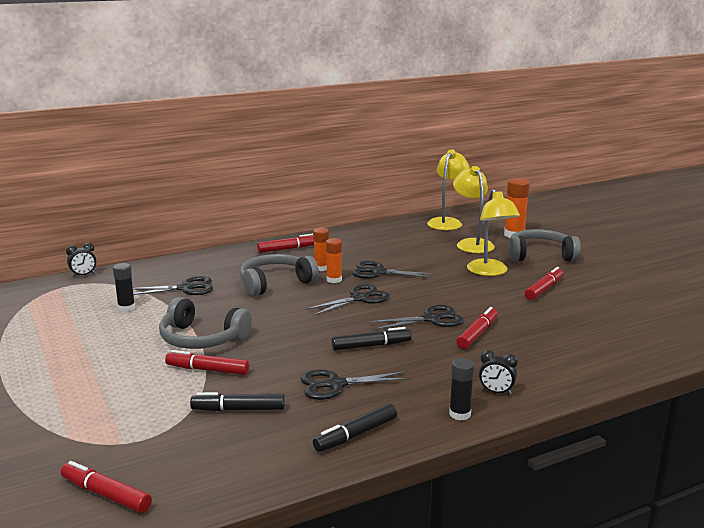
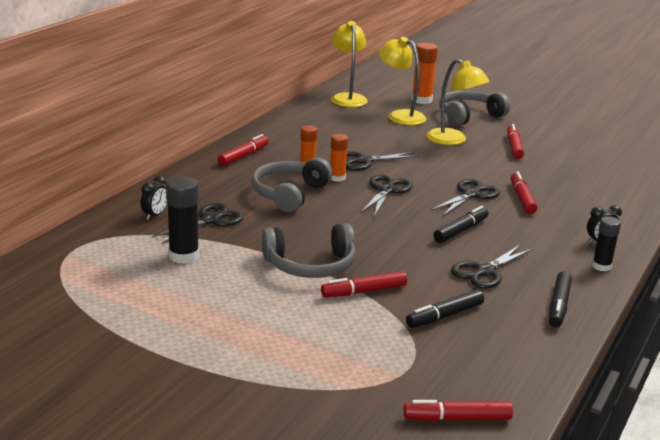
camera: 35 degrees left, 5 degrees up
black clock [66,243,96,277] -> black clock moved to [141,176,167,220]
black glue stick [113,263,135,312] -> black glue stick [166,176,199,264], size x1.54

